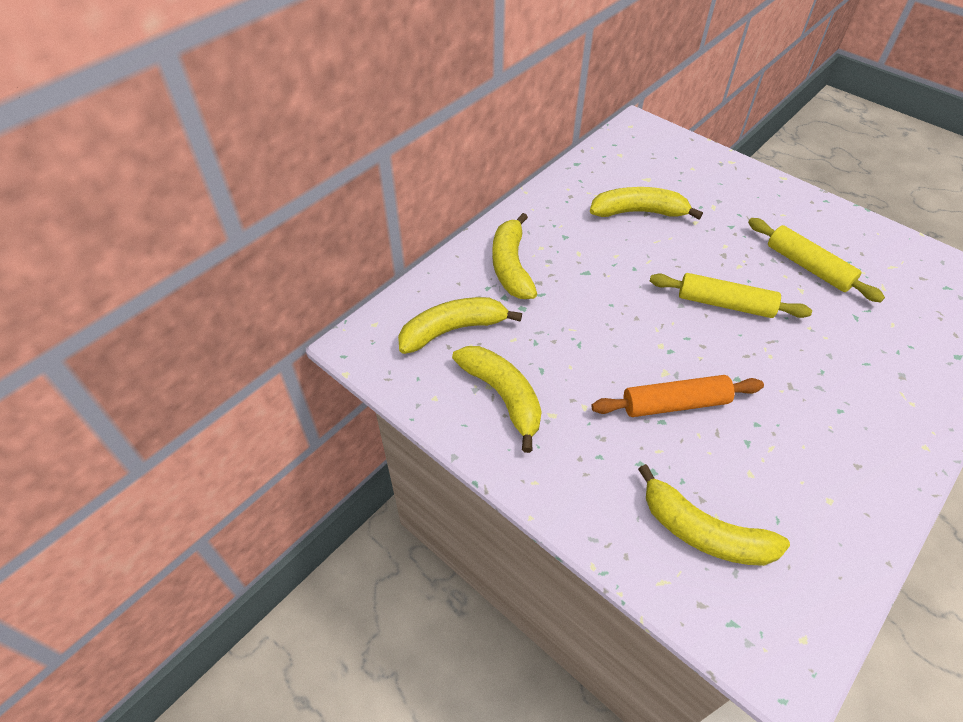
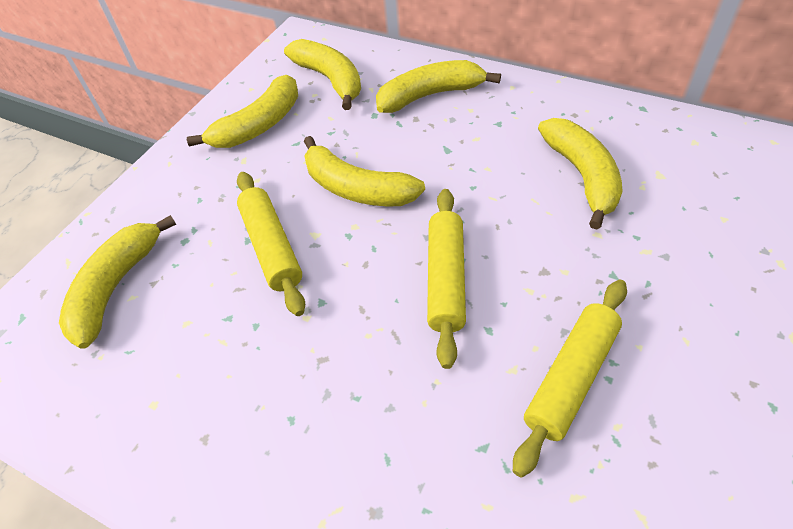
camera: 80 degrees right, 0 degrees up
orange rolling pin [592,375,764,417] -> yellow rolling pin [237,172,305,316]
none -> yellow banana [304,136,425,206]

